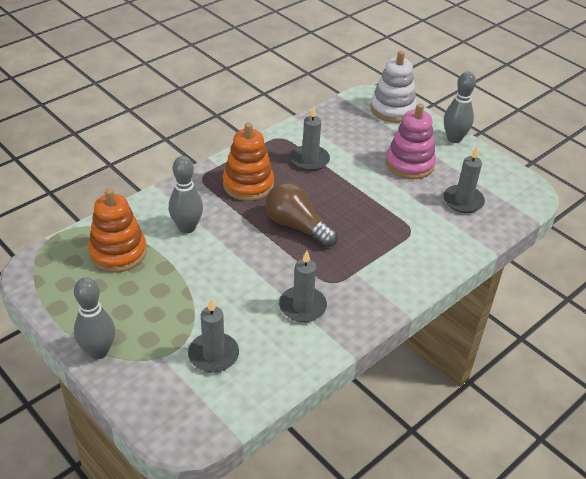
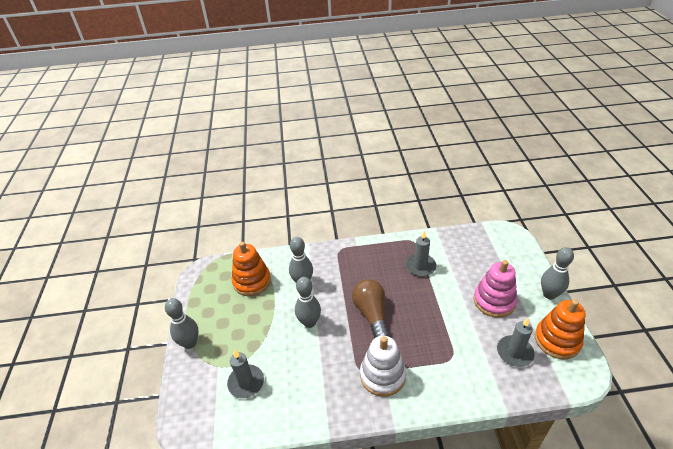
camera: 40 degrees right, 0 degrees up
orange stacking toy [223,123,274,201] -> orange stacking toy moved to [535,299,585,359]
grey candle [279,250,327,322] -> none
white stacking toy [371,51,417,122] -> white stacking toy moved to [360,336,406,397]
none -> grey bowling pin [295,277,321,328]

